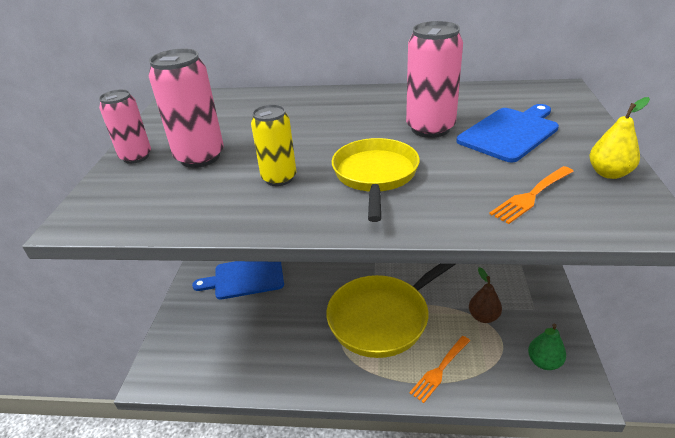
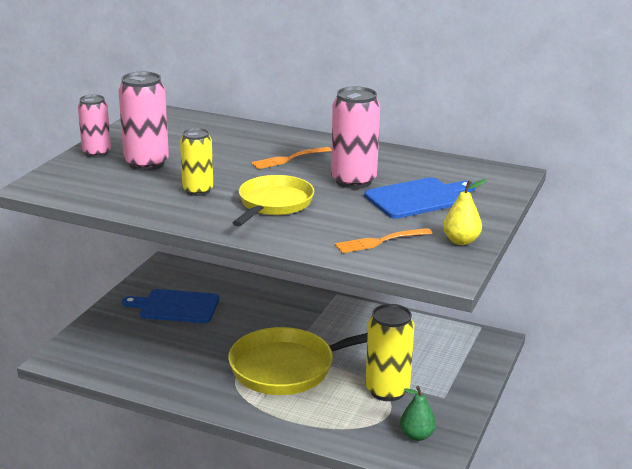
camera: 15 degrees right, 10 degrees down
orange fork [409,336,470,403] -> orange fork moved to [251,147,332,169]
brown pear [469,267,502,323] -> yellow can [365,304,414,401]

